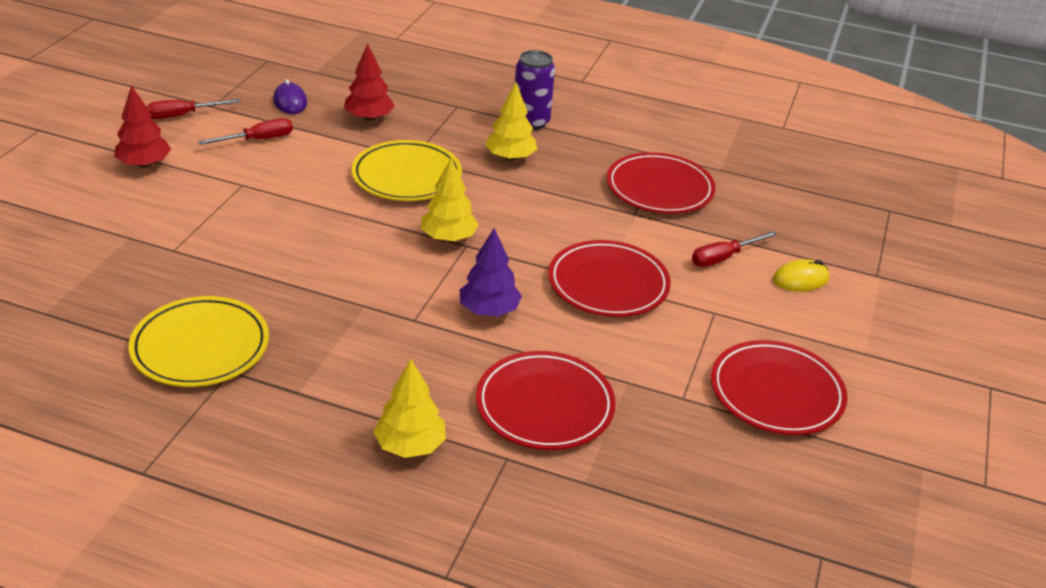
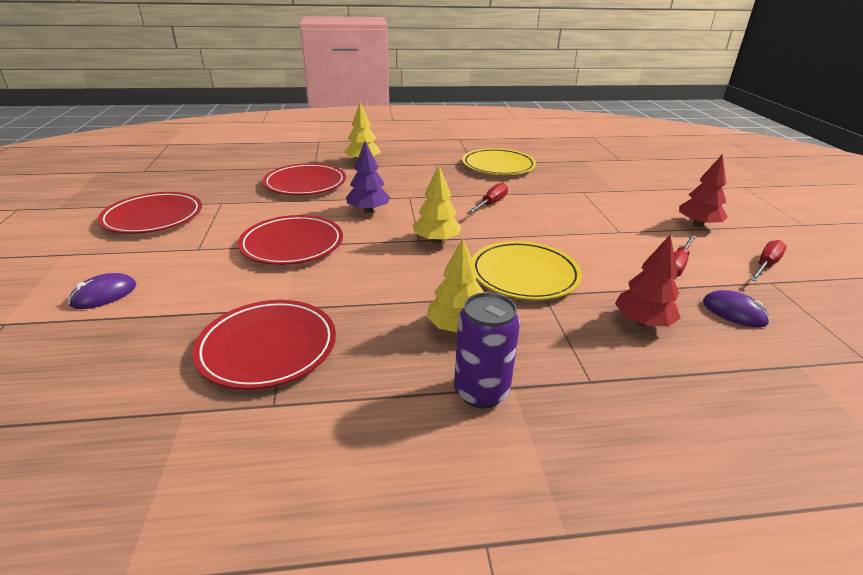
camera: 155 degrees right, 5 degrees down
red screwdriver [692,231,777,267] -> red screwdriver moved to [467,182,508,215]
yellow mouse [773,259,829,292] -> purple mouse [68,273,136,309]

